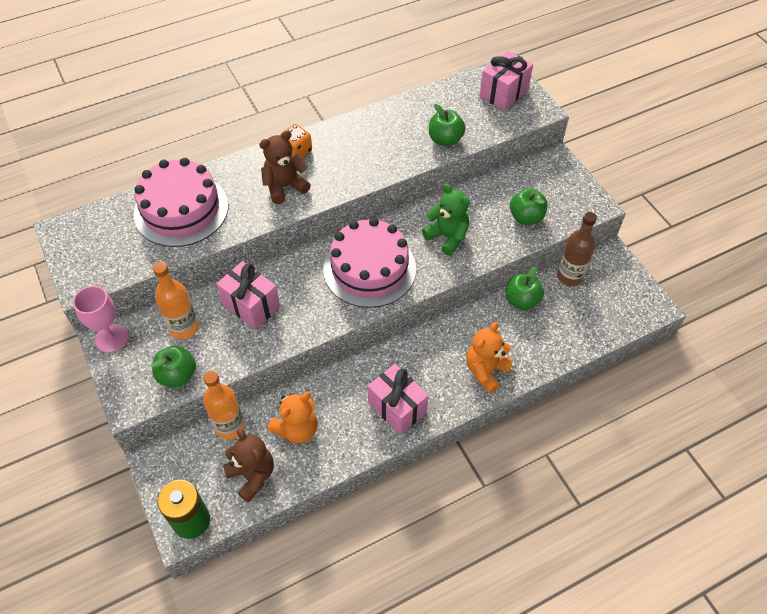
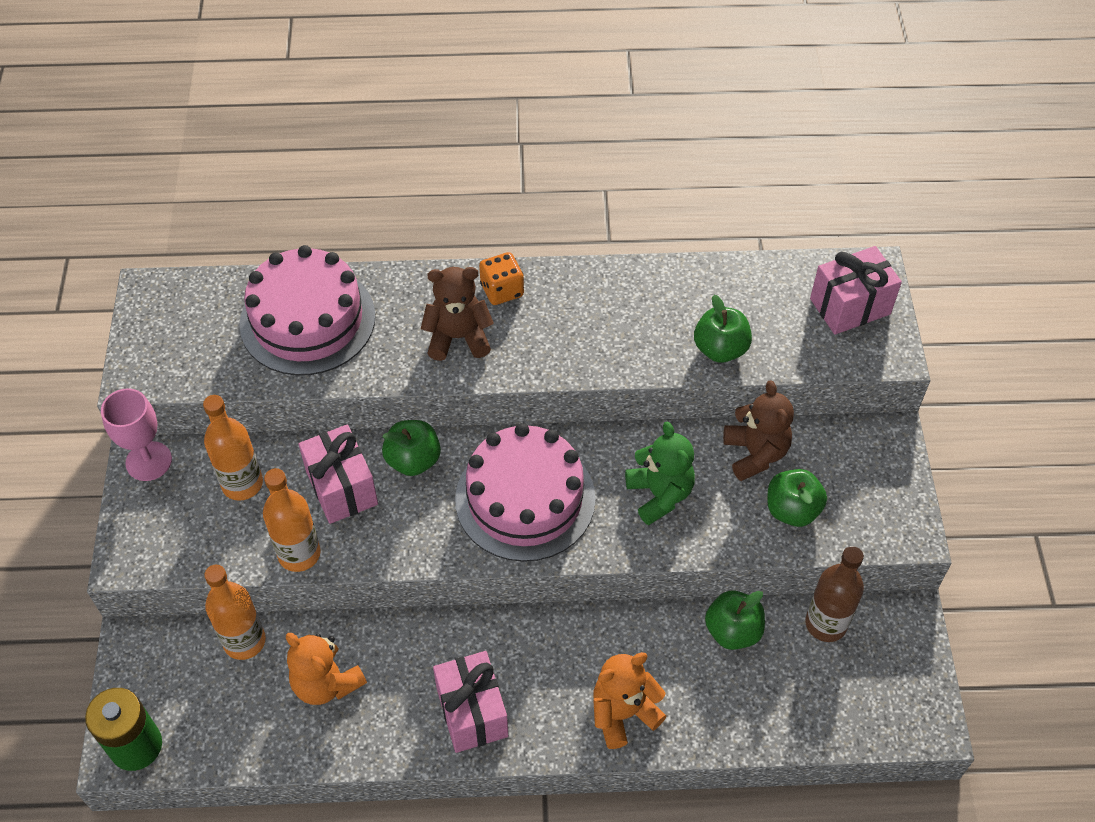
camera: 25 degrees right, 0 degrees up
green apple [151,346,196,387] -> green apple moved to [382,420,441,476]
brown teddy bear [223,429,274,503] -> brown teddy bear moved to [723,380,794,481]
orange teddy bear [267,392,318,443] -> orange teddy bear turned 60 degrees clockwise [286,633,367,705]
none -> orange bottle [263,468,321,572]

